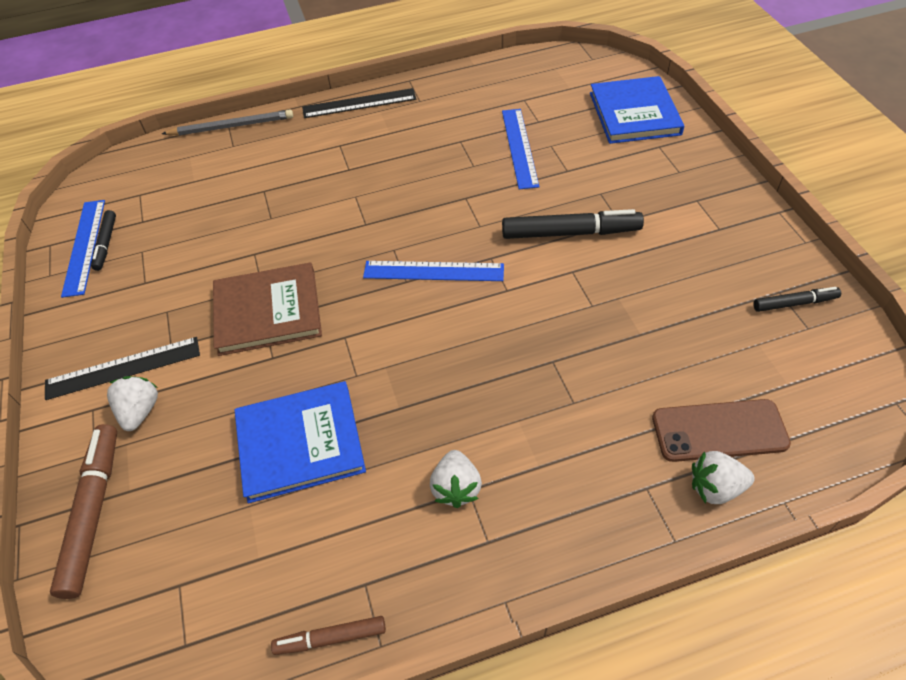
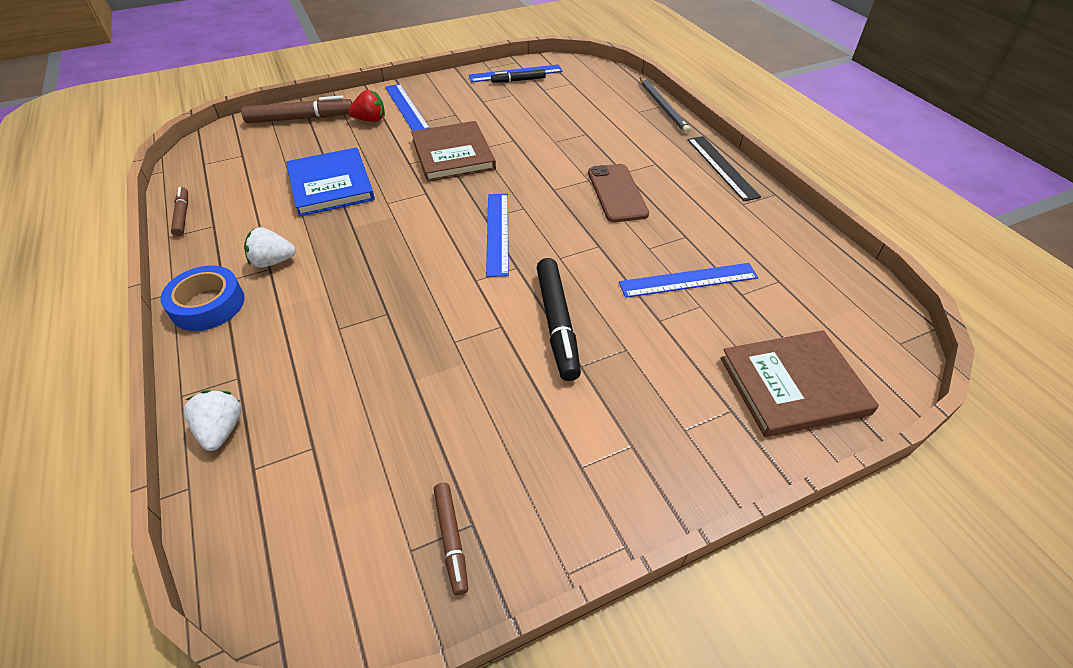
camera: 80 degrees right, 5 degrees down
black ruler [45,337,200,400] -> blue ruler [385,84,430,131]
white strawberry [107,376,158,431] -> red strawberry [348,90,385,122]
blue book [590,76,684,144] -> brown book [720,330,879,437]
brown phone [652,399,791,462] -> brown phone moved to [588,164,649,222]
black marker [753,287,841,312] -> brown marker [434,483,468,596]
none -> blue tape [161,266,245,331]

